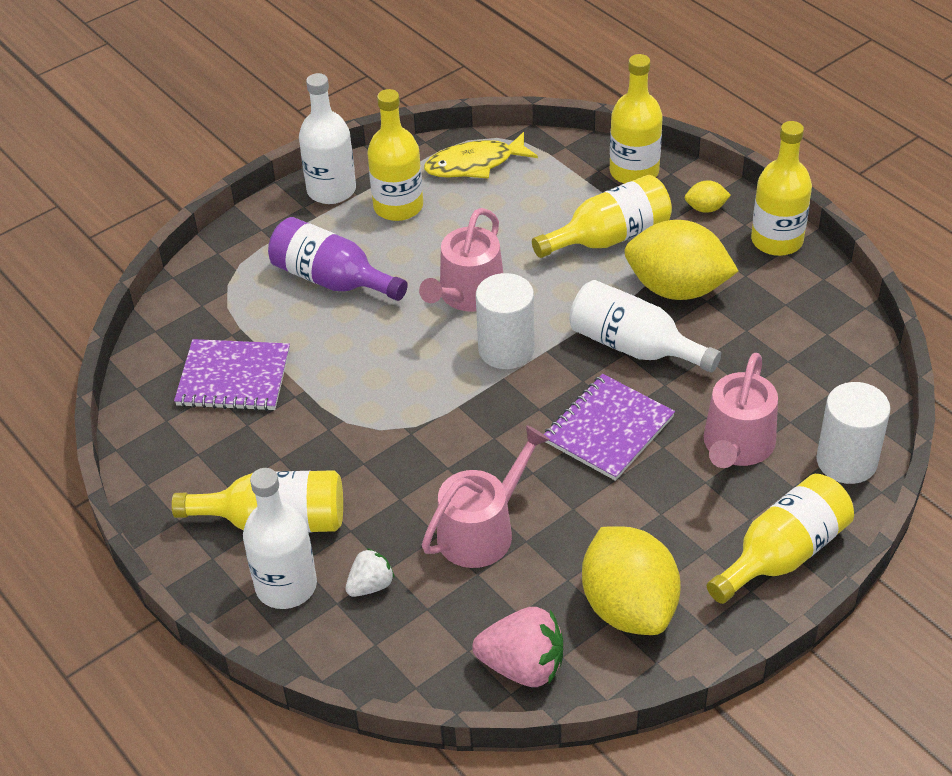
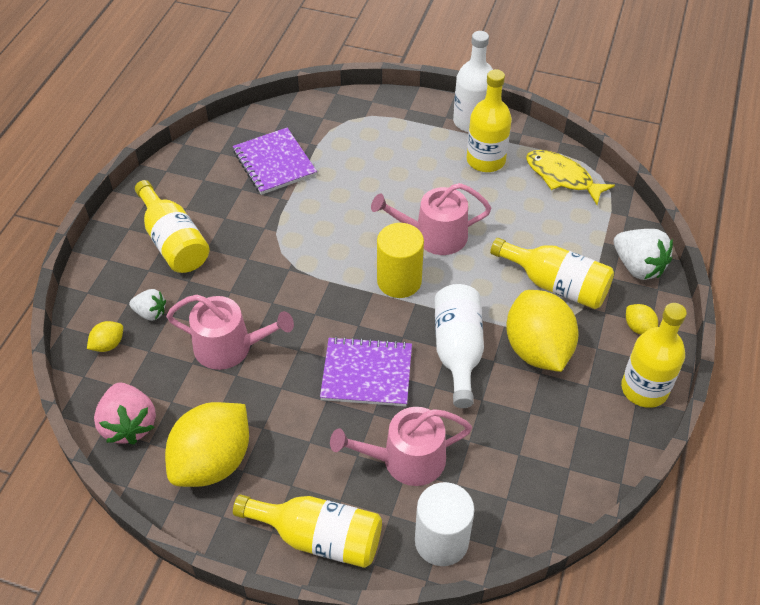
camera: 55 degrees right, 5 degrees up
white bottle [243,468,317,609] -> none
purple bottle [268,217,408,301] -> none
white cylinder [476,273,535,369] -> yellow cylinder [377,223,424,298]
yellow bottle [610,54,663,184] -> white strawberry [614,229,673,280]
none -> yellow lemon [87,321,123,352]

